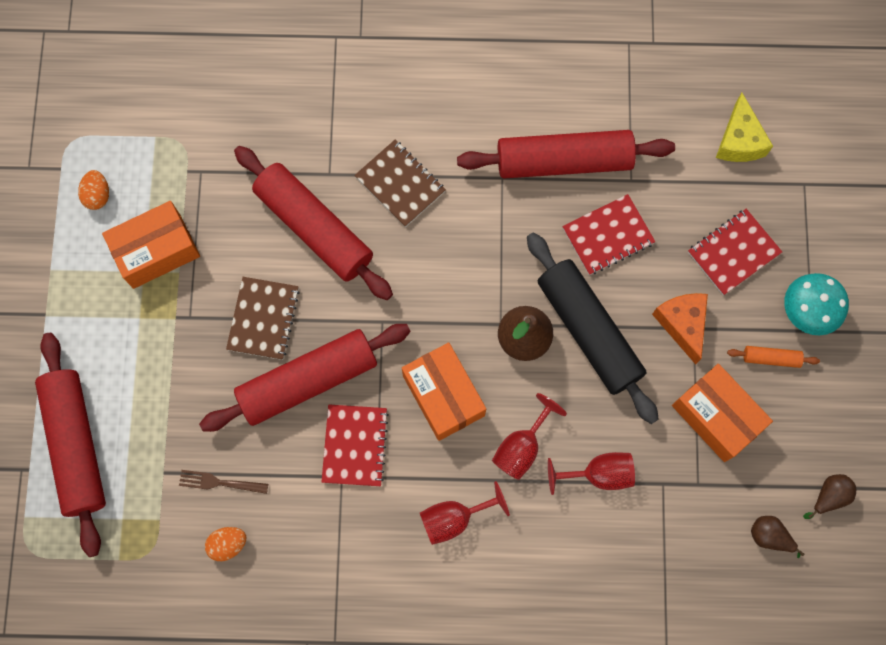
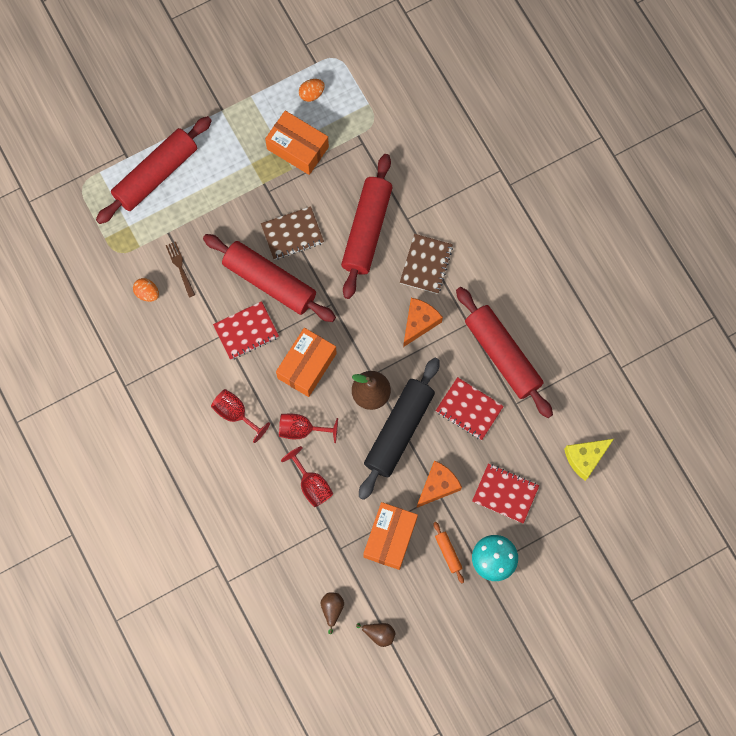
camera: 60 degrees right, 0 degrees up
none -> orange cheese [403,298,443,347]

